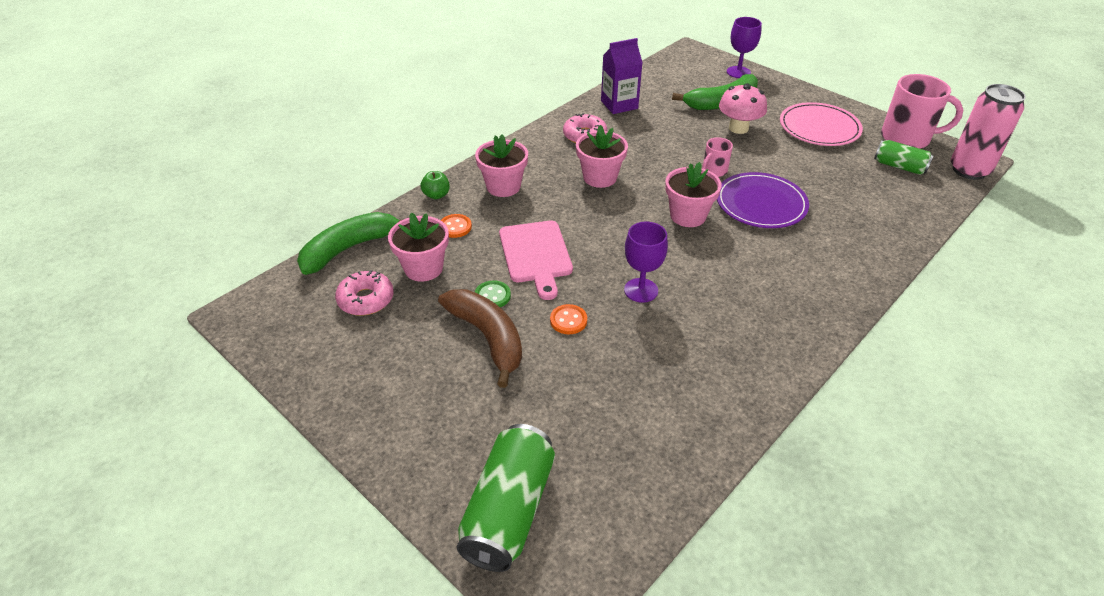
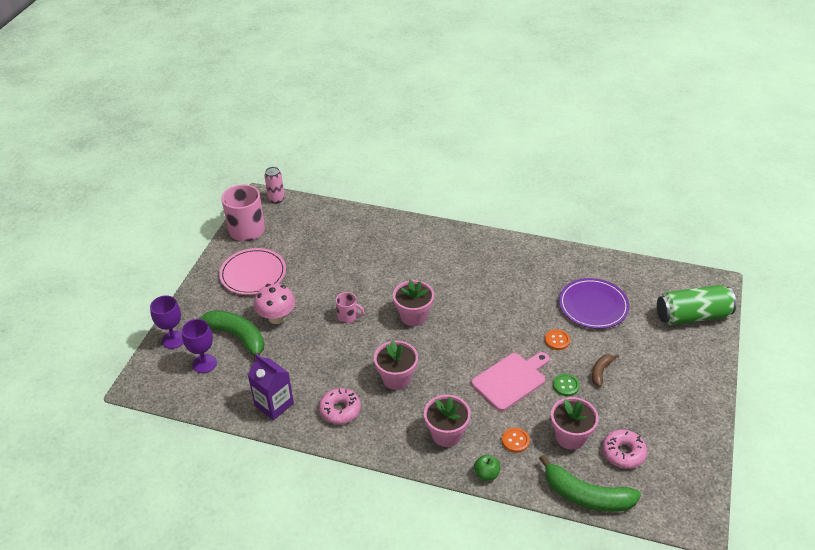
camera: 115 degrees left, 0 degrees up
brown banana [438,289,522,388] -> brown banana [592,354,619,387], size x0.51
purple goblet [624,222,668,303] -> purple goblet moved to [182,319,217,373]
purple plate [717,172,809,228] -> purple plate moved to [559,278,629,329]
green can [874,140,934,175] -> none
pink can [951,84,1026,180] -> pink can [264,167,285,203], size x0.59

